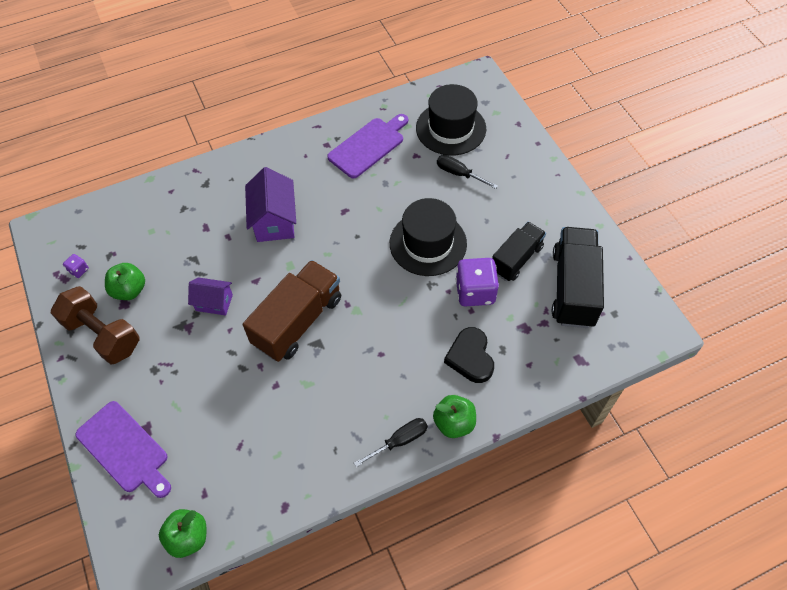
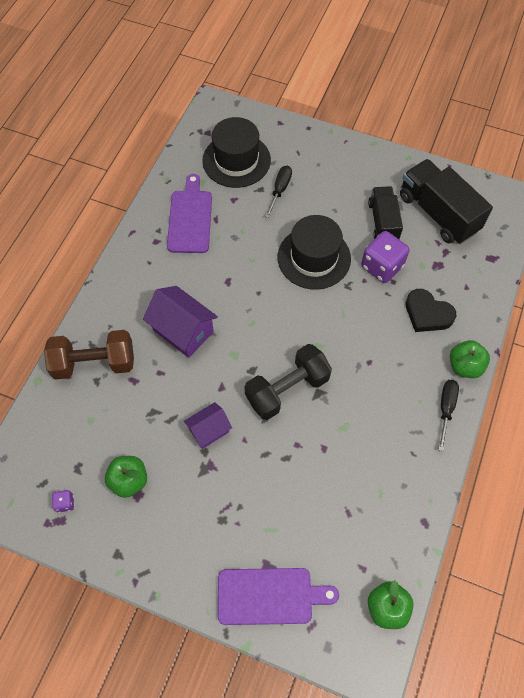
camera: 45 degrees left, 5 degrees up
brown dumbbell [51,286,140,365] -> brown dumbbell moved to [44,330,134,380]
brown truck [243,260,341,362] -> black dumbbell [244,344,332,420]
black screwdriver [437,155,498,189] -> black screwdriver turned 120 degrees clockwise [265,166,292,218]

